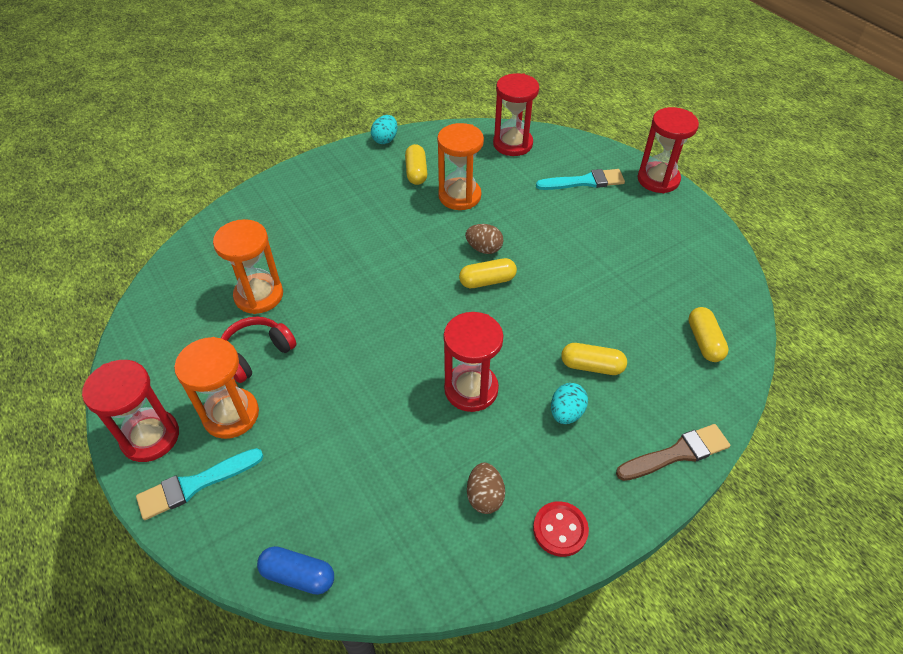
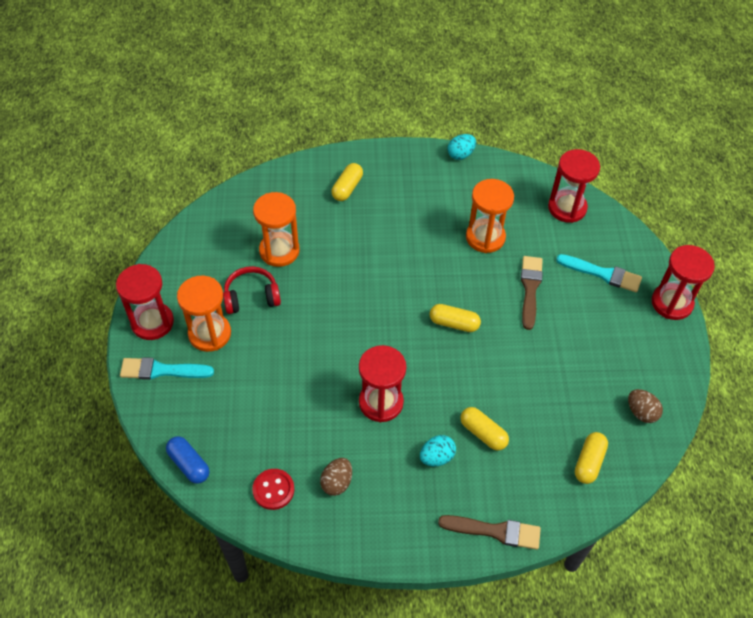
camera: 30 degrees right, 5 degrees up
yellow capsule [405,144,427,185] -> yellow capsule moved to [331,163,363,201]
brown egg [465,224,504,254] -> brown egg moved to [628,389,663,423]
red button [533,501,589,557] -> red button moved to [252,469,294,510]
none -> brown brush [521,256,543,330]

